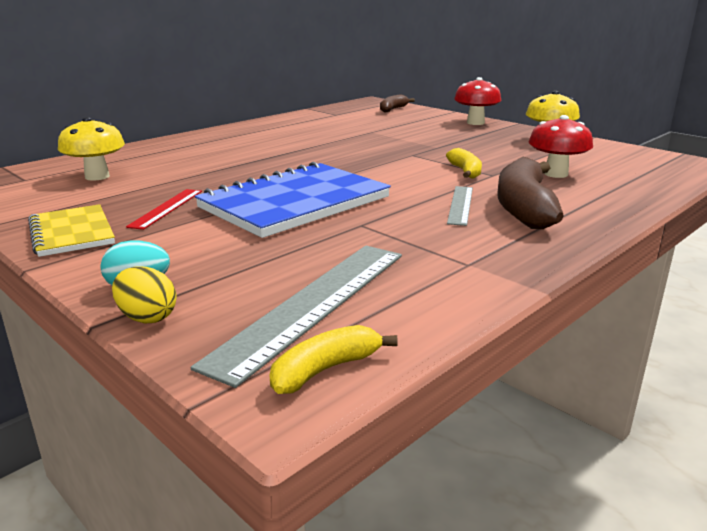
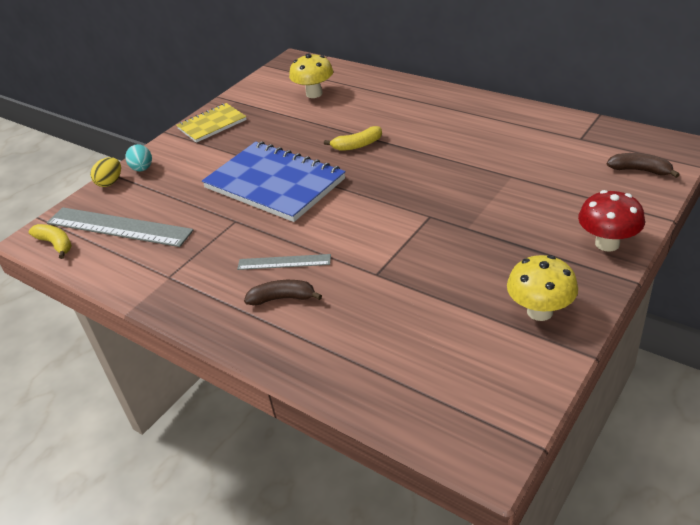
camera: 85 degrees right, 15 degrees up
red ruler [126,189,202,230] -> none
yellow banana [446,148,482,179] -> yellow banana moved to [324,126,382,151]
brown banana [497,157,564,229] -> brown banana [244,280,322,305], size x0.54
red mushroom [529,115,593,178] -> none

